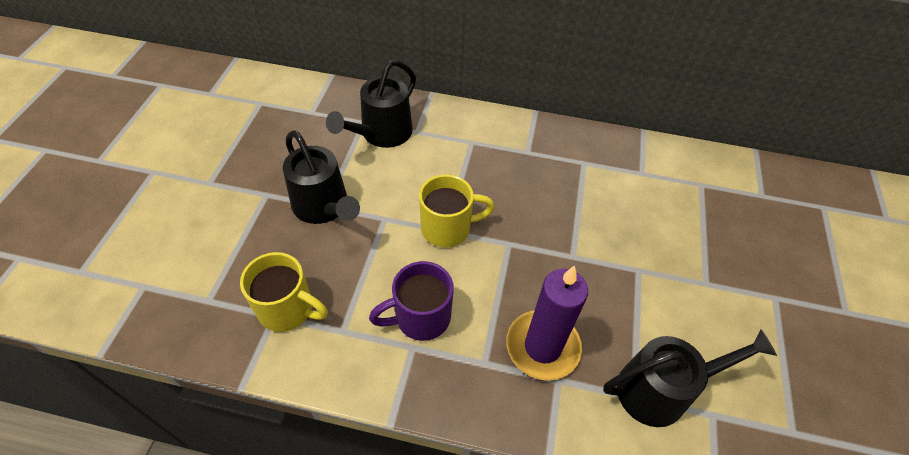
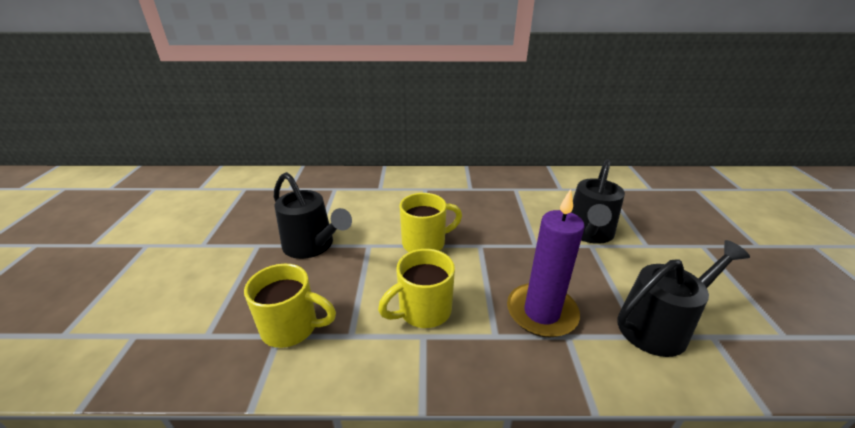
camera: 10 degrees left, 20 degrees down
black watering can [326,60,416,148] -> black watering can moved to [571,159,625,244]
purple mug [369,261,454,341] -> yellow mug [378,249,455,328]

